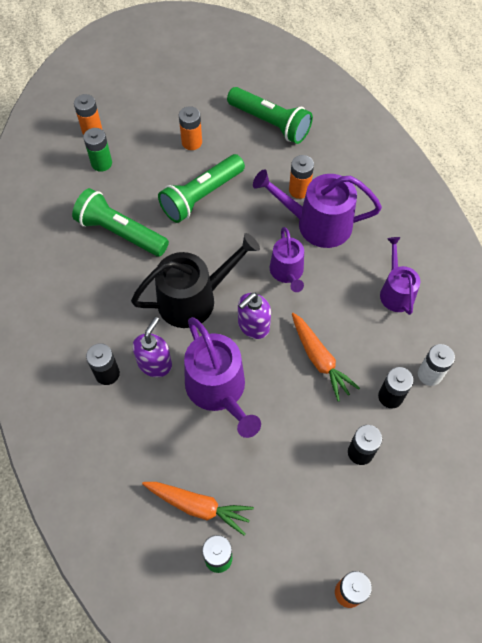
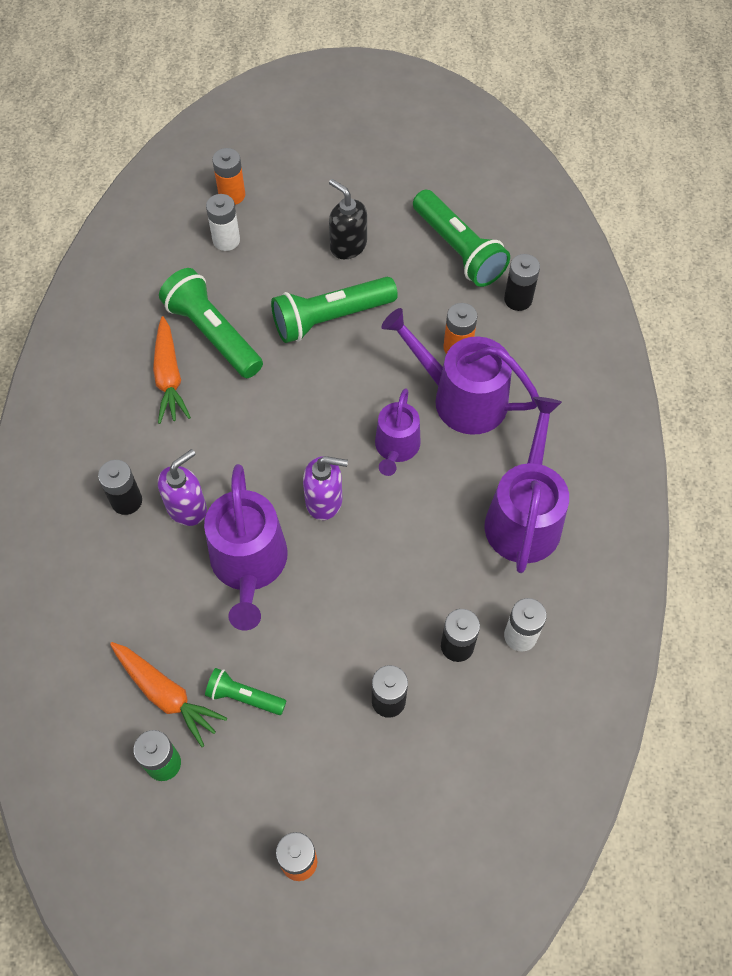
camera: 20 degrees right, 0 degrees up
green battery [83,128,112,172] -> white battery [206,194,240,251]
black watering can [131,233,260,328] -> none
orange battery [179,106,202,150] -> black soap dispenser [329,179,367,259]
purple soap dispenser [238,292,271,339] -> purple soap dispenser turned 150 degrees counterclockwise [303,456,348,520]
orange carrot [292,313,360,402] -> orange carrot moved to [153,316,191,424]
purple watering can [380,237,420,315] -> purple watering can [485,397,569,573], size x1.62
none -> green flashlight [205,668,286,715]
none -> black battery [504,254,540,311]

